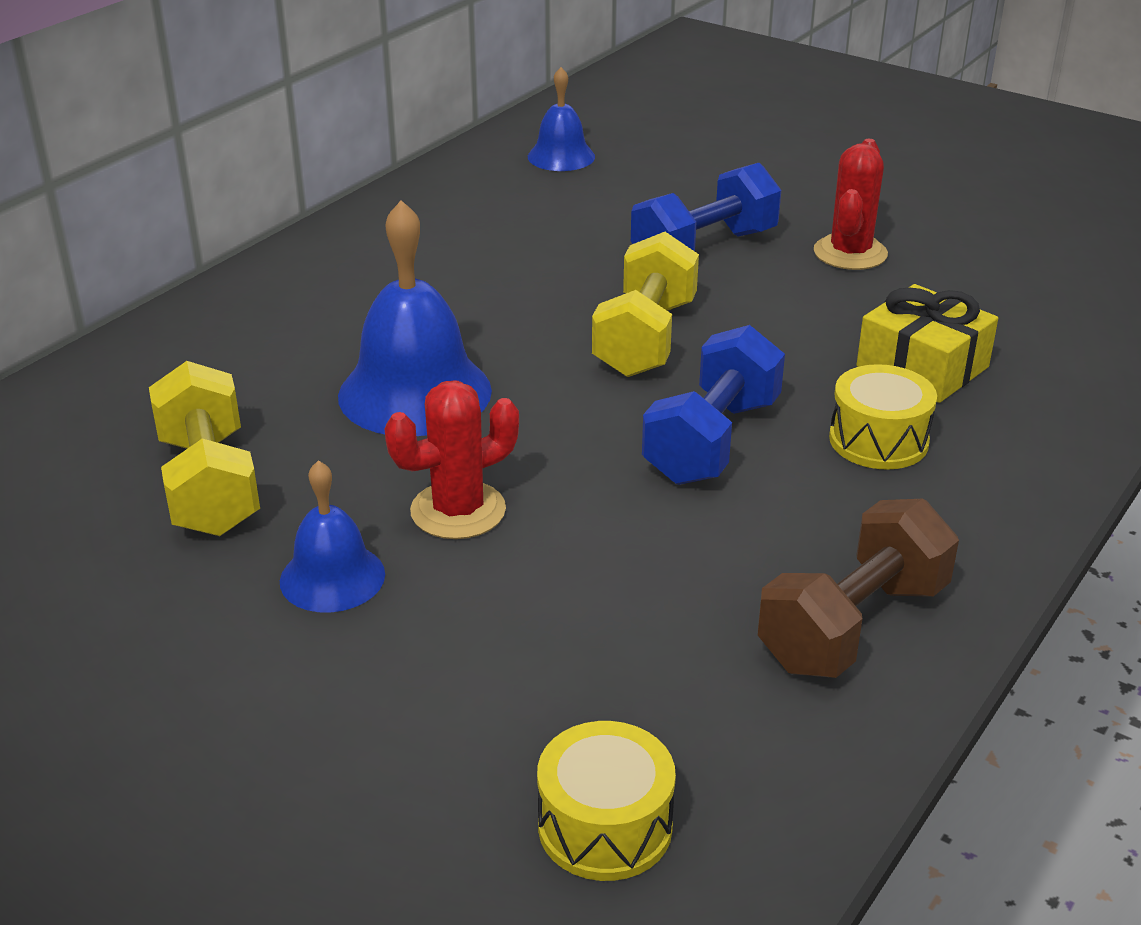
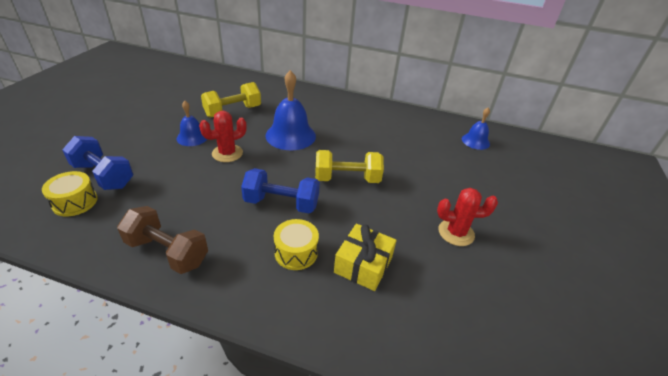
camera: 70 degrees right, 5 degrees up
red cactus [385,381,519,539] -> red cactus turned 75 degrees counterclockwise [199,111,247,162]
blue dumbbell [631,163,781,251] -> blue dumbbell moved to [62,136,134,190]

